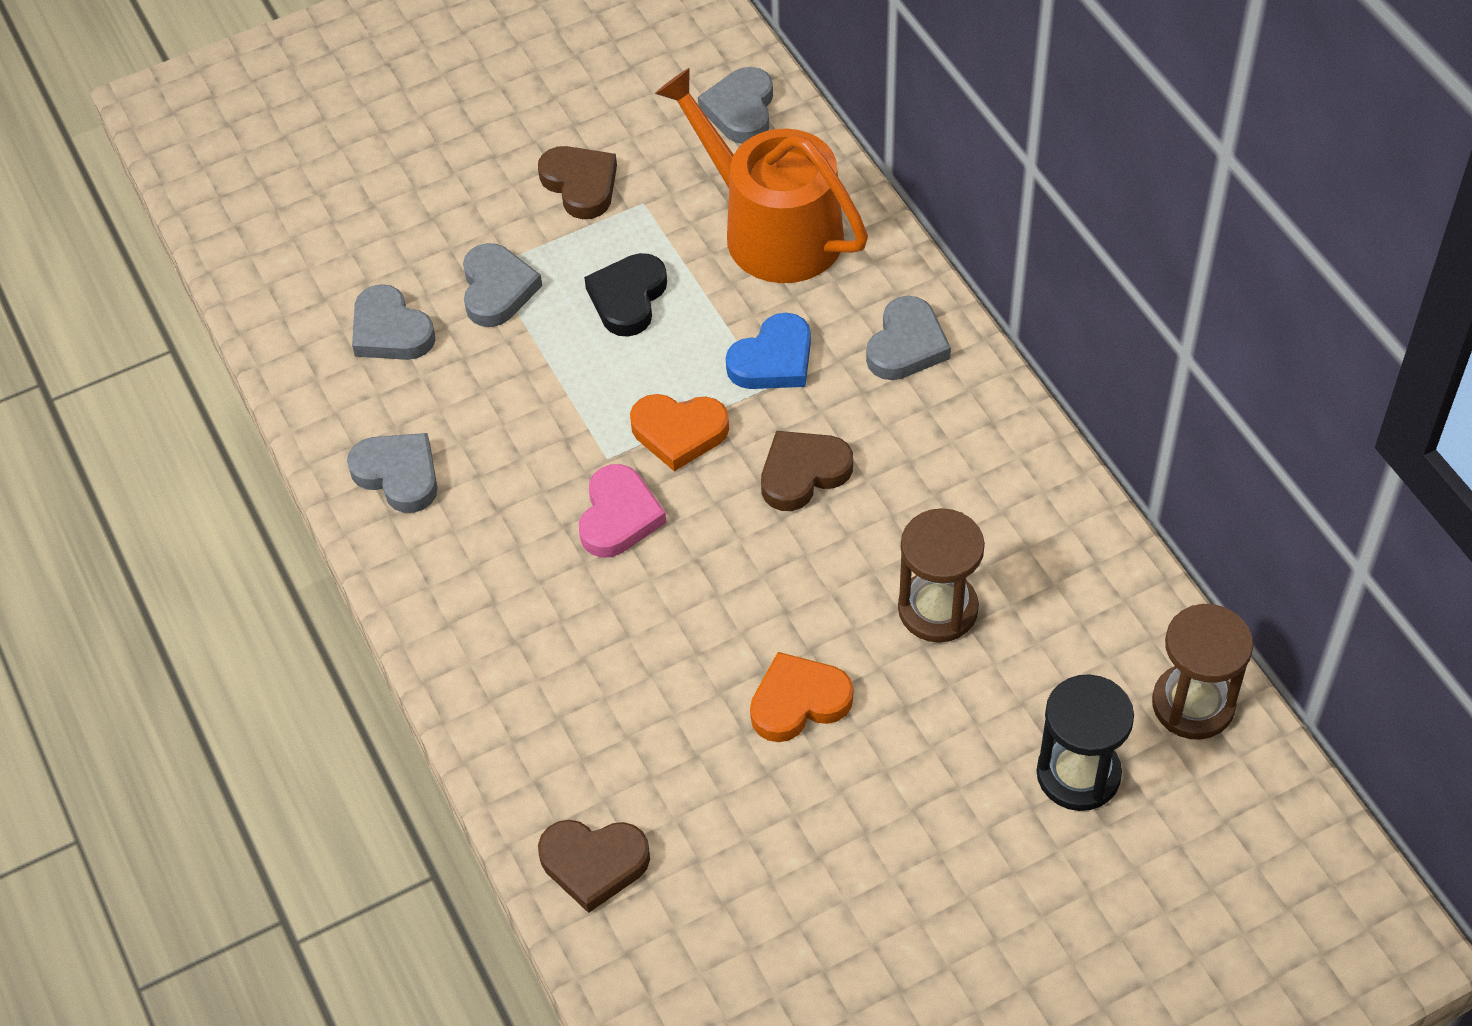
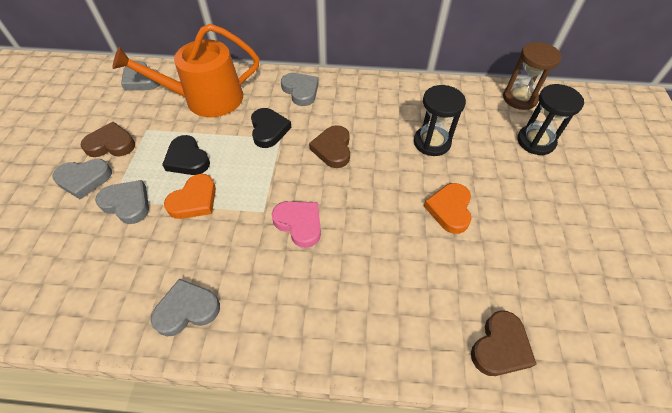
camera: 60 degrees left, 0 degrees up
grey heart [352,284,435,360] -> grey heart moved to [52,159,112,200]
orange heart [630,394,729,471] -> orange heart moved to [164,174,216,219]
blue heart [726,313,811,389] -> black heart [251,108,292,148]
brown hourglass [898,508,985,643] -> black hourglass [414,85,466,156]

